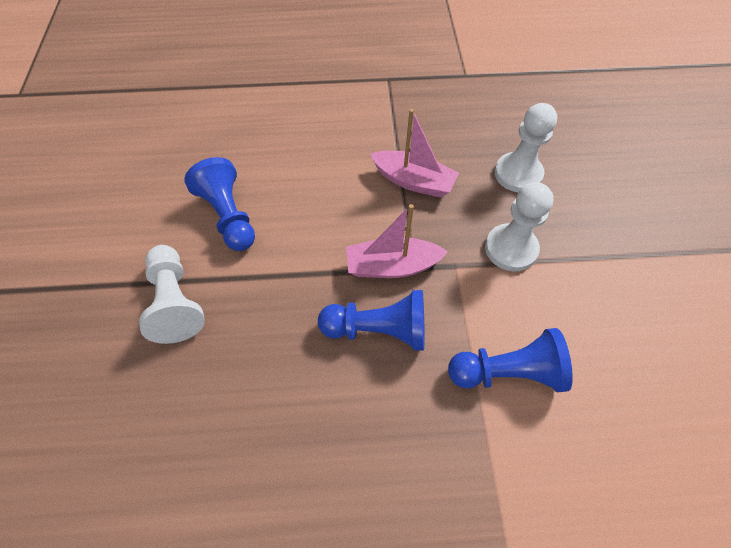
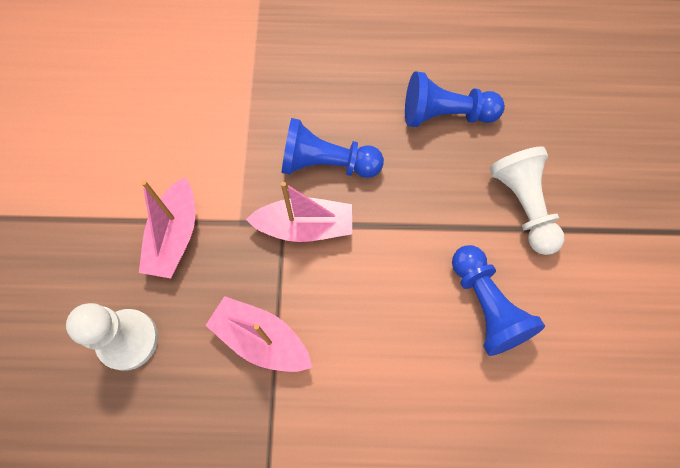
camera: 175 degrees left, 10 degrees up
blue pawn [448,328,573,392] -> blue pawn moved to [405,71,505,127]
white pawn [485,182,554,271] -> pink boat [139,177,195,278]

